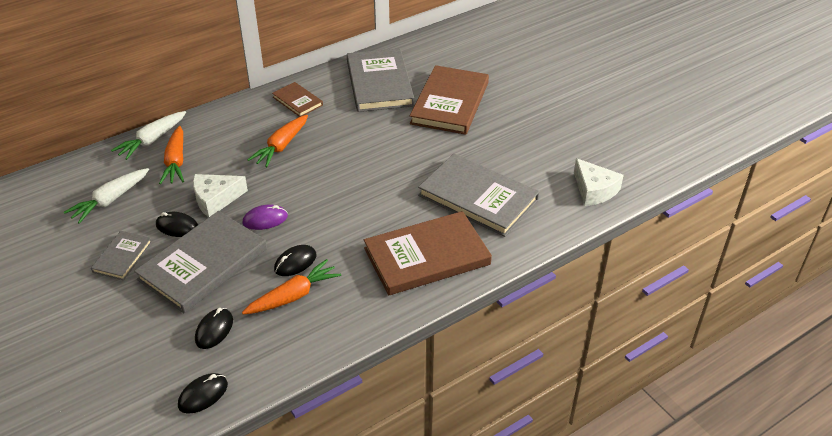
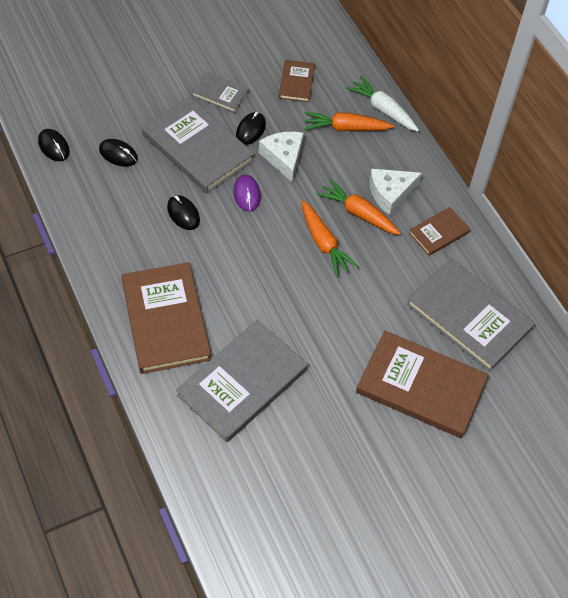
camera: 95 degrees right, 15 degrees up
white carrot [64,168,149,224] -> brown book [279,60,315,102]
orange carrot [242,259,341,314] -> orange carrot moved to [301,200,358,277]
grey book [347,48,414,112] -> grey book turned 45 degrees clockwise [406,258,535,372]
white cheese [574,158,624,206] -> white cheese moved to [369,168,422,215]

